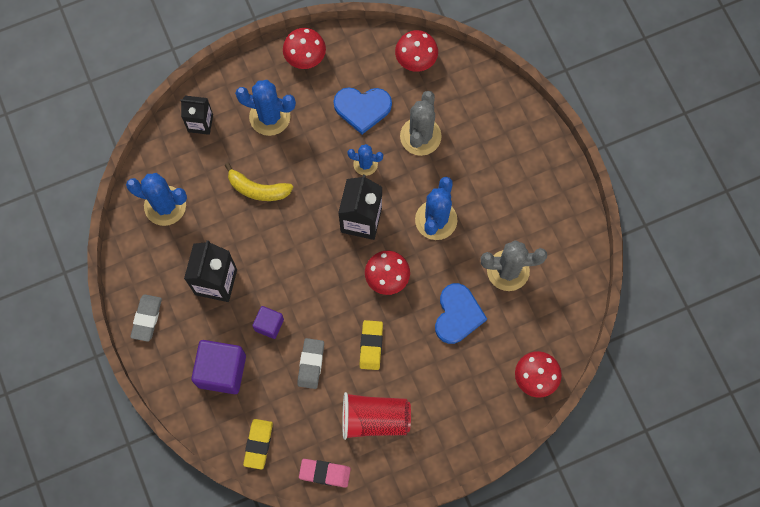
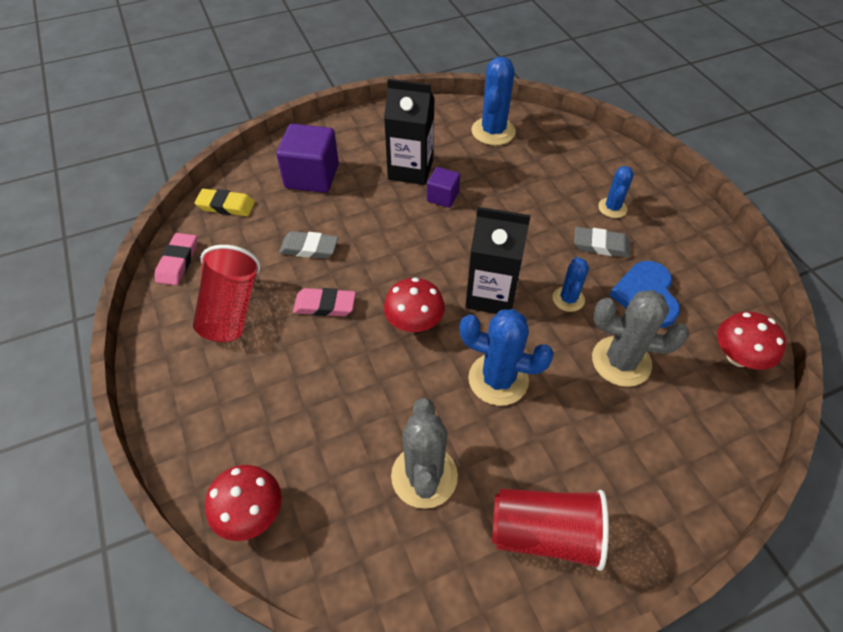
camera: 90 degrees right, 20 degrees down
grey eraser [130,294,162,342] -> grey eraser moved to [574,227,630,258]
black carton [180,96,213,135] -> none
yellow banana [225,163,293,201] -> none
blue cactus [235,80,296,136] -> blue cactus [598,166,634,218], size x0.59
purple cube [252,306,284,339] -> purple cube moved to [427,167,460,208]
red mushroom [283,28,326,69] -> none
yellow eraser [359,320,383,370] -> pink eraser [293,288,356,316]
blue heart [435,283,487,344] -> none
none -> red cup [492,489,609,571]

